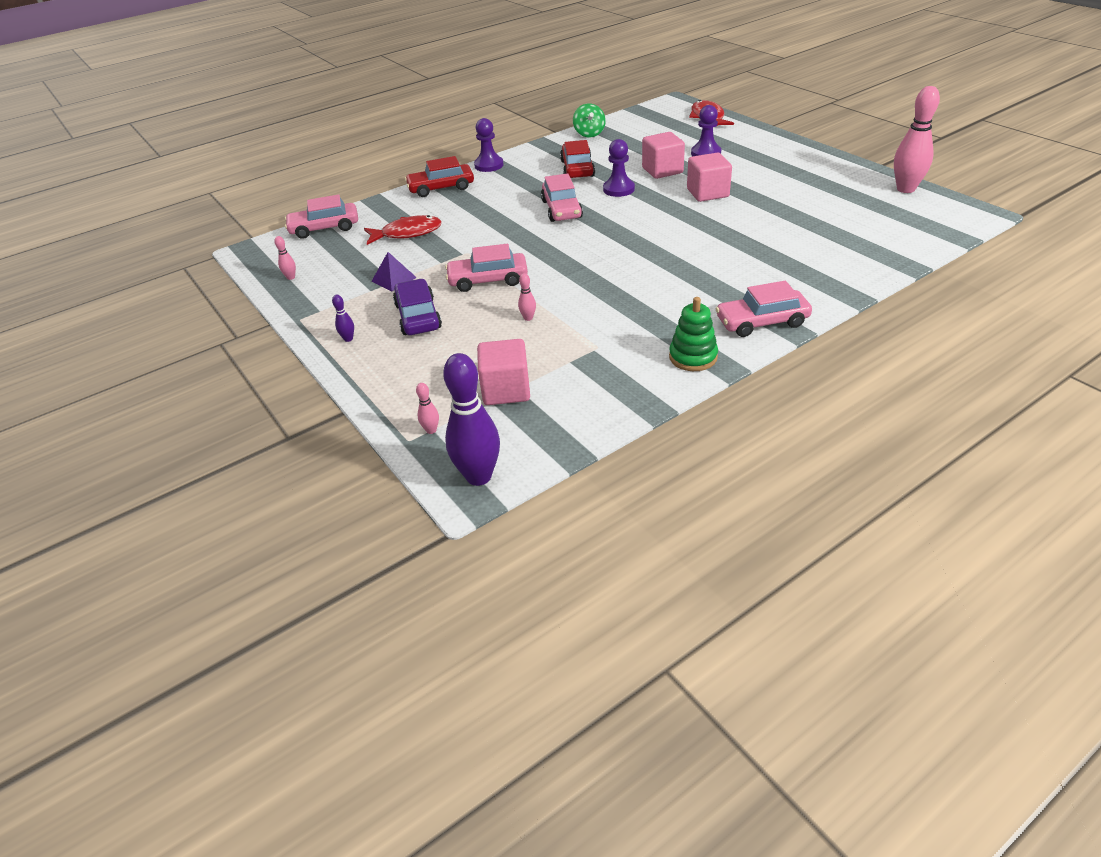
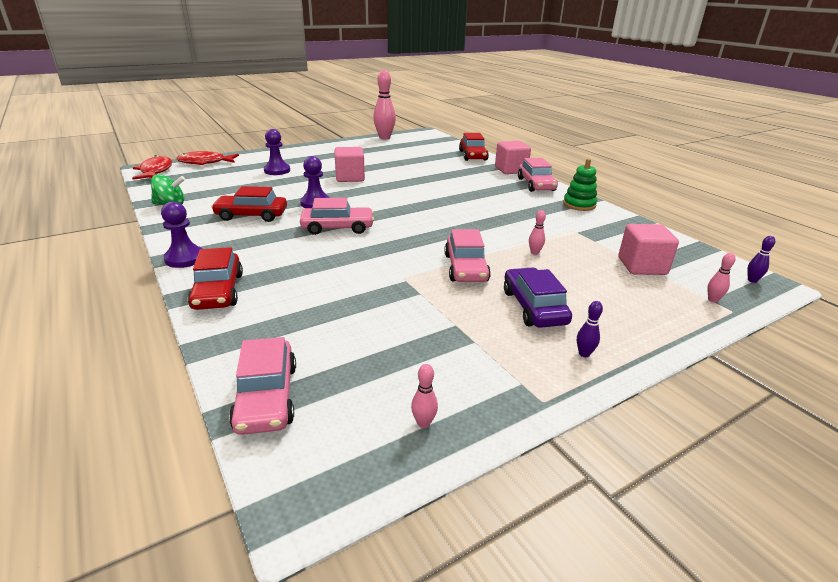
camera: 90 degrees left, 10 degrees down
red fish [364,215,442,245] -> red fish moved to [132,155,172,180]
purple pyramid [372,252,417,292] -> none
purple car [393,279,442,335] -> purple car turned 90 degrees clockwise [504,268,572,328]
purple bowling pin [443,353,500,486] -> purple bowling pin [747,236,775,283], size x0.43
pink cube [642,132,685,179] -> pink cube moved to [495,141,531,174]
none -> red car [459,133,489,161]

